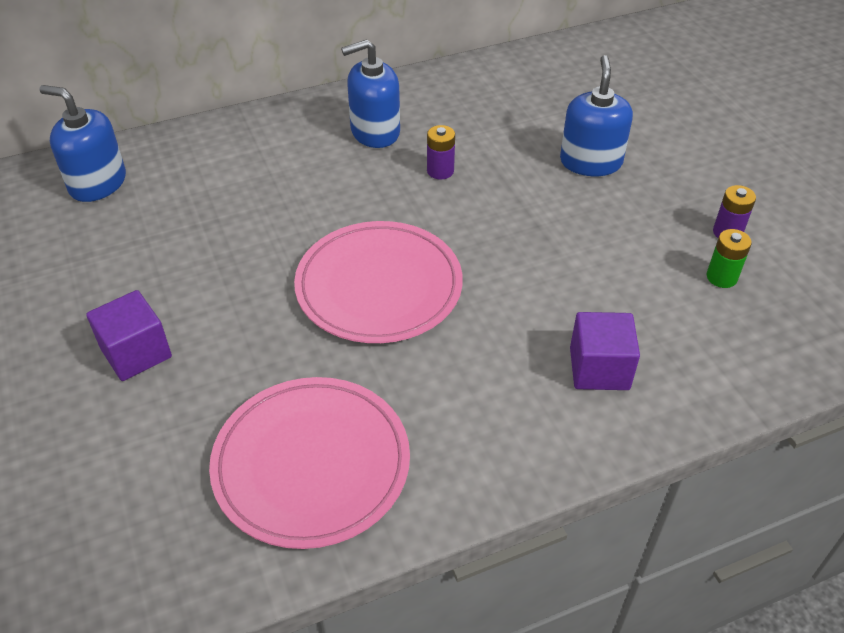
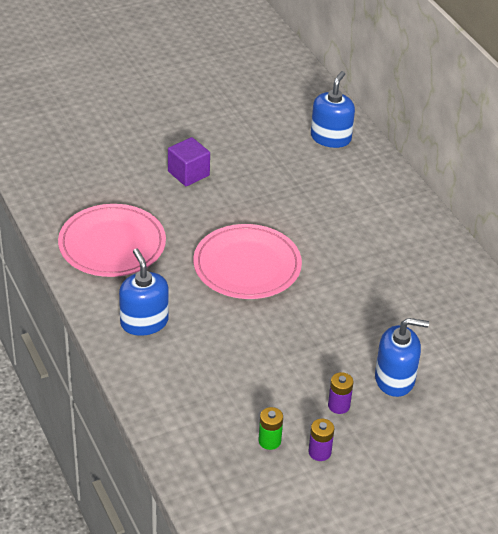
camera: 85 degrees right, 5 degrees down
blue soap dispenser [341,39,400,148] -> blue soap dispenser moved to [119,249,169,336]
purple battery [427,125,455,180] -> purple battery moved to [328,372,353,414]
purple cube [570,312,640,390] -> none

